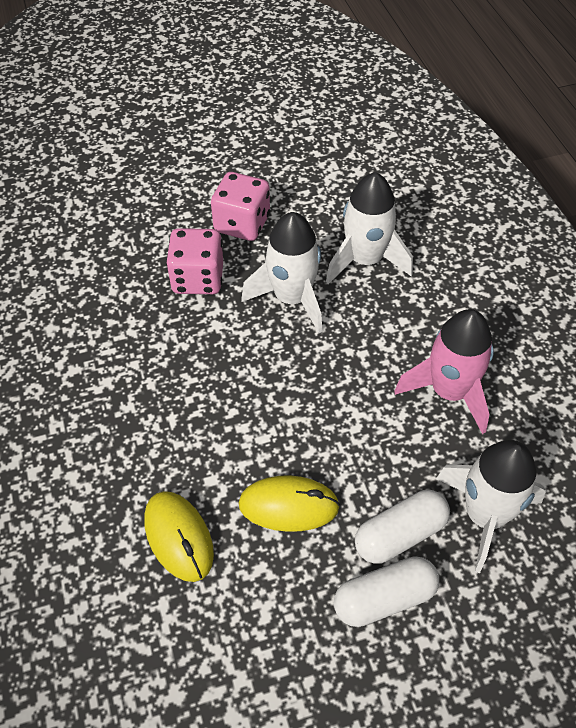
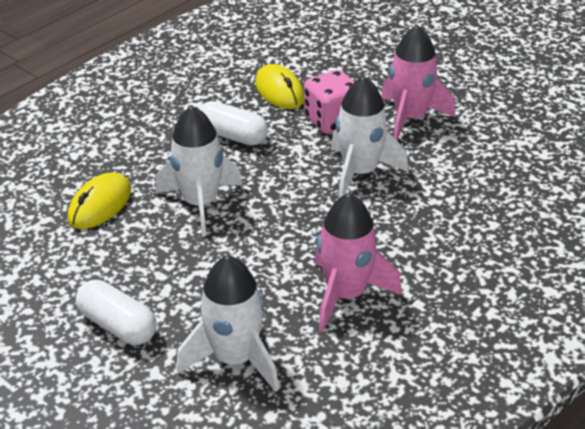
camera: 60 degrees right, 15 degrees down
pink dice [211,172,270,241] -> pink rocket [381,25,455,141]
yellow mouse [239,475,340,532] -> yellow mouse moved to [255,64,304,109]
white rocket [326,172,413,284] -> white rocket moved to [156,106,243,237]
white capsule [355,490,450,564] -> white capsule moved to [199,101,268,146]

